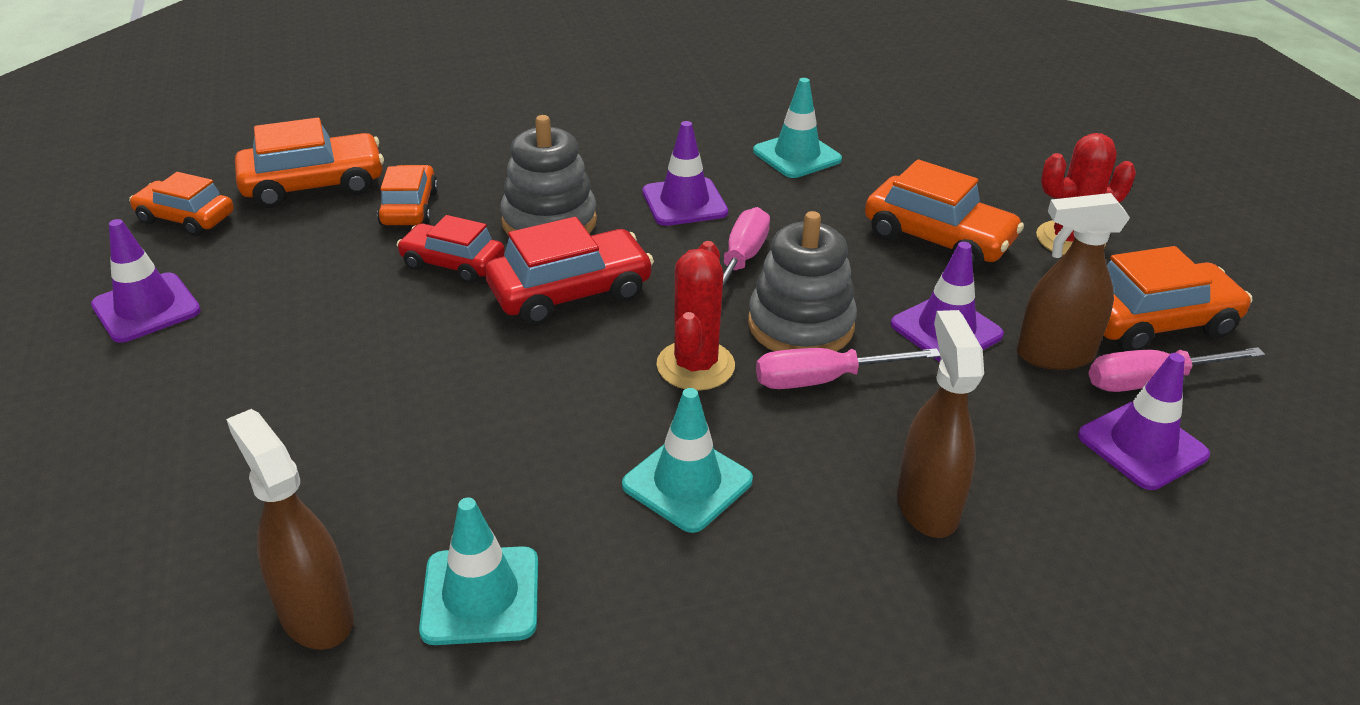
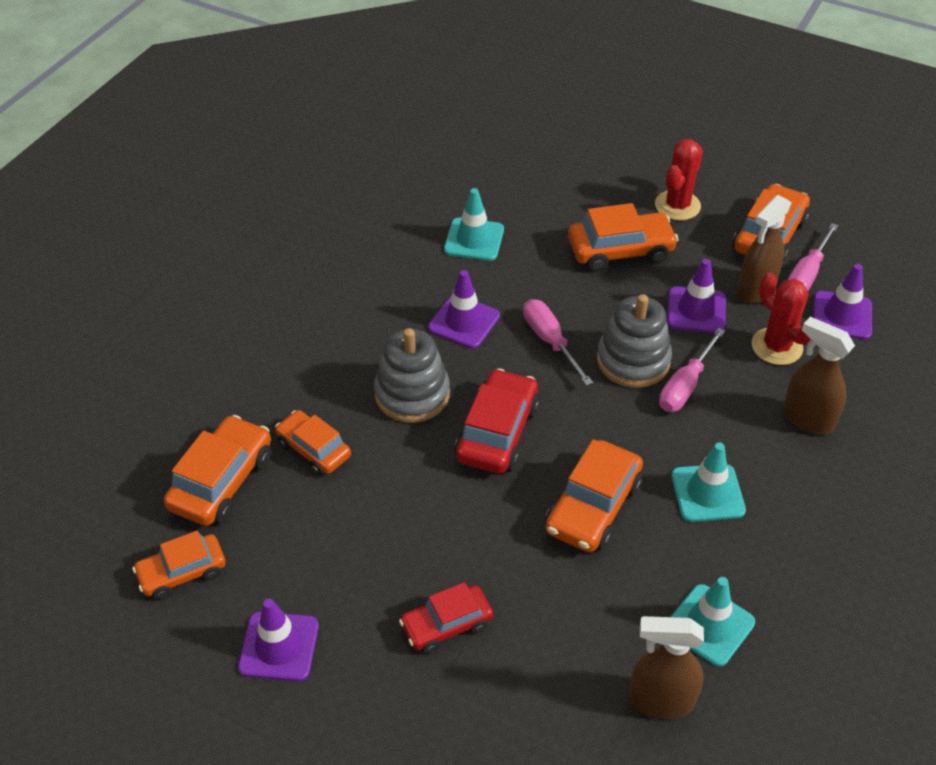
camera: 45 degrees left, 10 degrees up
red car [396,215,505,283] -> red car moved to [399,582,493,654]
red cactus [656,241,735,391] -> red cactus moved to [752,273,811,365]
none -> orange car [545,439,643,552]

